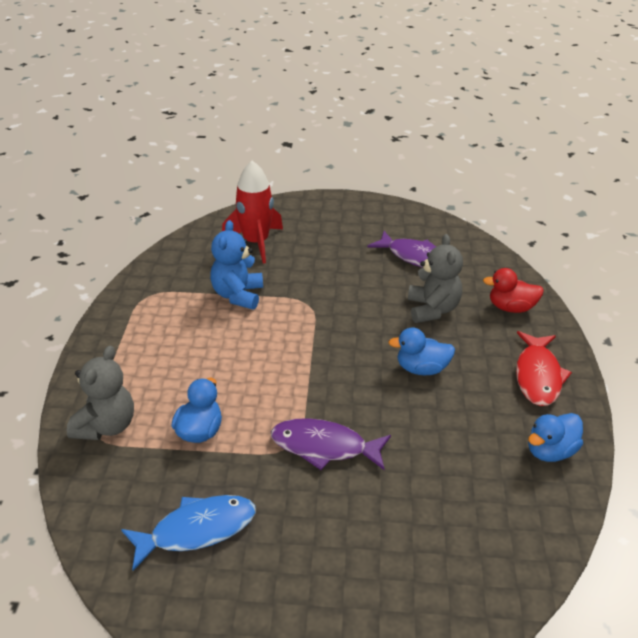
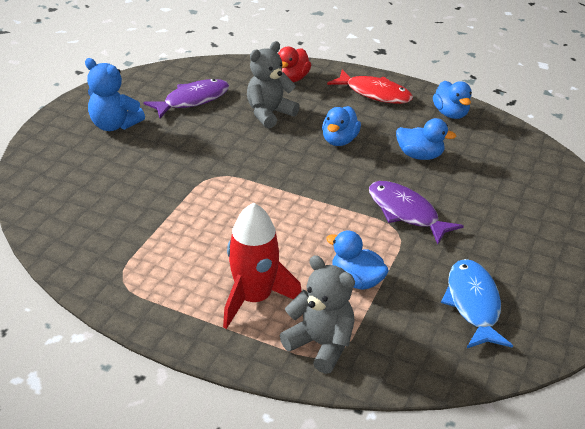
camera: 70 degrees left, 0 degrees up
blue teddy bear [210,220,263,309] -> blue teddy bear moved to [85,58,145,131]
red rocket [222,161,283,263] -> red rocket moved to [223,203,302,329]
purple fish [271,418,391,470] -> purple fish turned 105 degrees clockwise [369,181,464,244]
grey teddy bear [408,234,463,323] -> grey teddy bear turned 60 degrees counterclockwise [247,41,300,129]
none -> blue duck [396,118,456,160]

